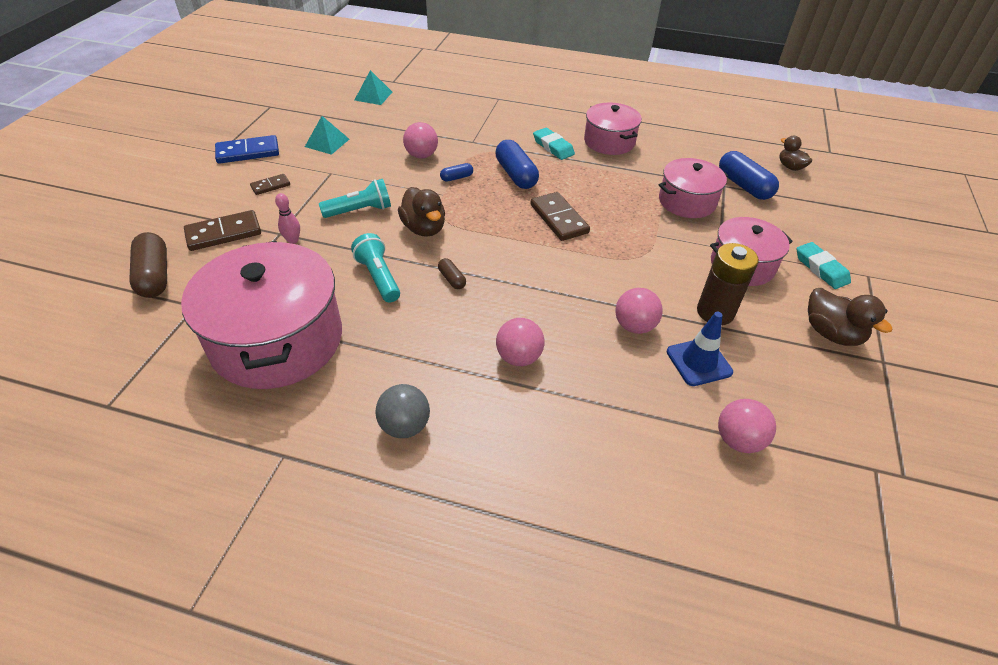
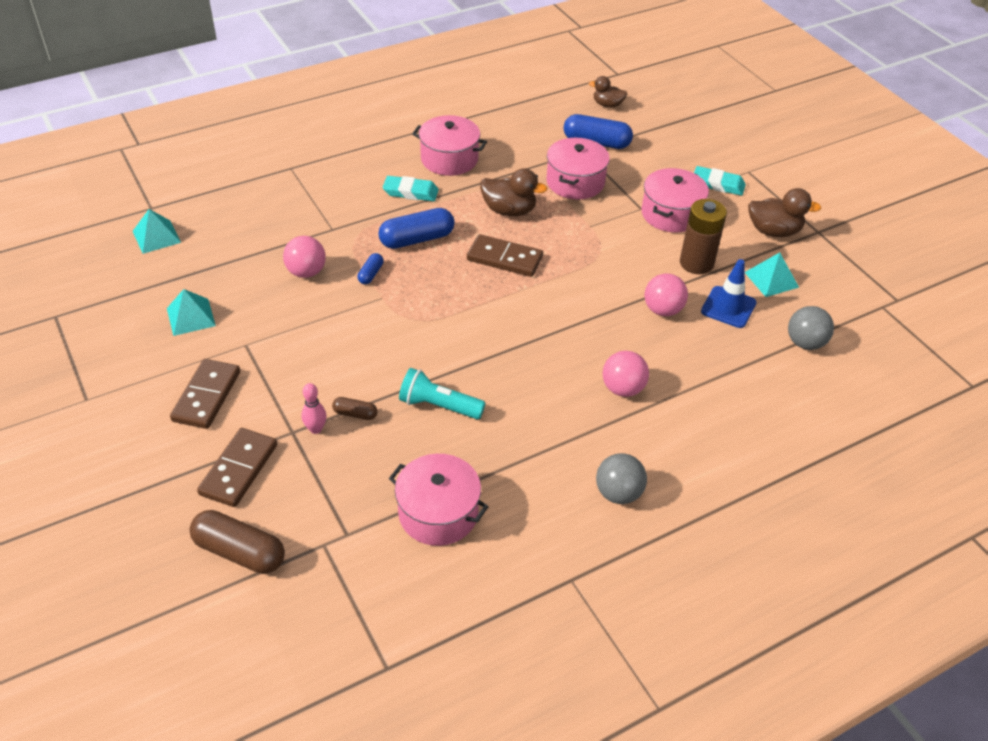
camera: 45 degrees left, 0 degrees up
pink pot [181,241,342,389] -> pink pot [389,454,489,546], size x0.57
blue domino [215,135,279,164] -> none
brown domino [250,174,290,195] -> brown domino [170,359,240,429], size x1.78
turquoise flashlight [319,179,391,218] -> none
brown duck [398,187,445,237] -> brown duck moved to [480,168,547,216]
brown capsule [438,258,466,289] -> brown capsule moved to [332,397,378,420]
blue capsule [495,140,539,189] -> blue capsule turned 45 degrees counterclockwise [378,208,454,249]
pink ball [718,399,776,453] -> grey ball [788,306,834,350]
none -> turquoise pyramid [745,253,799,297]

